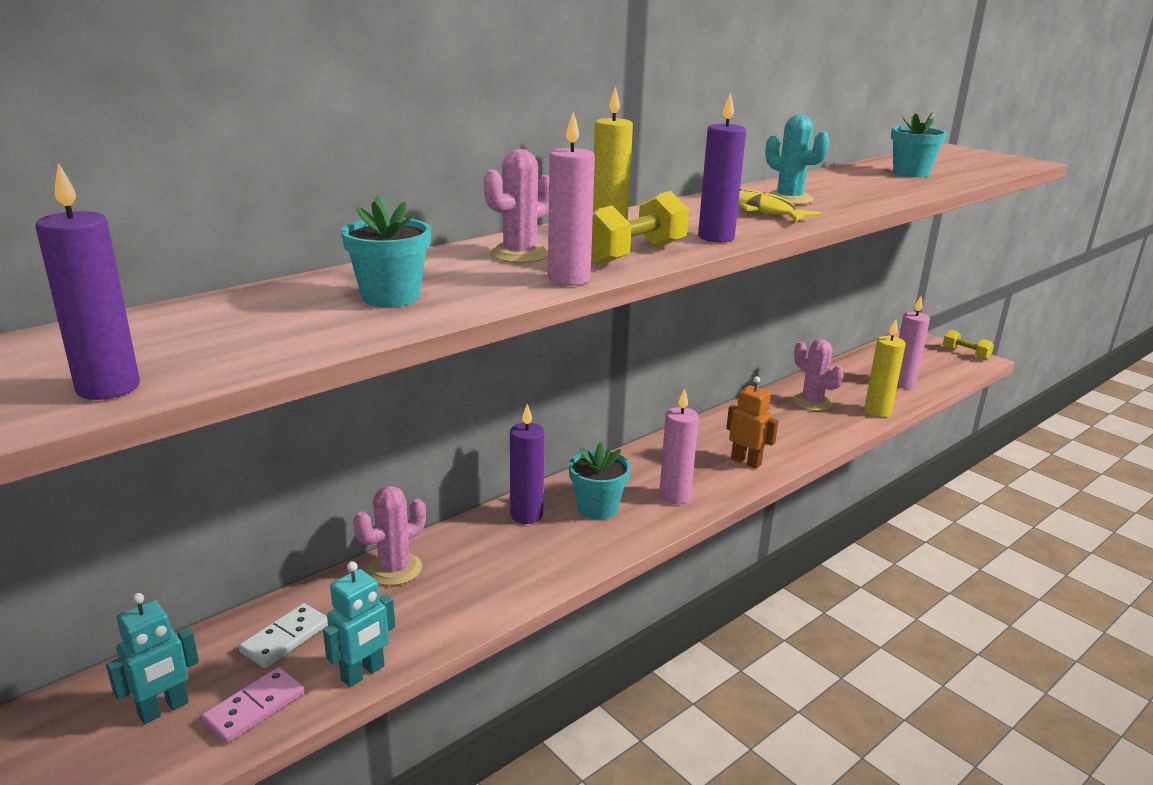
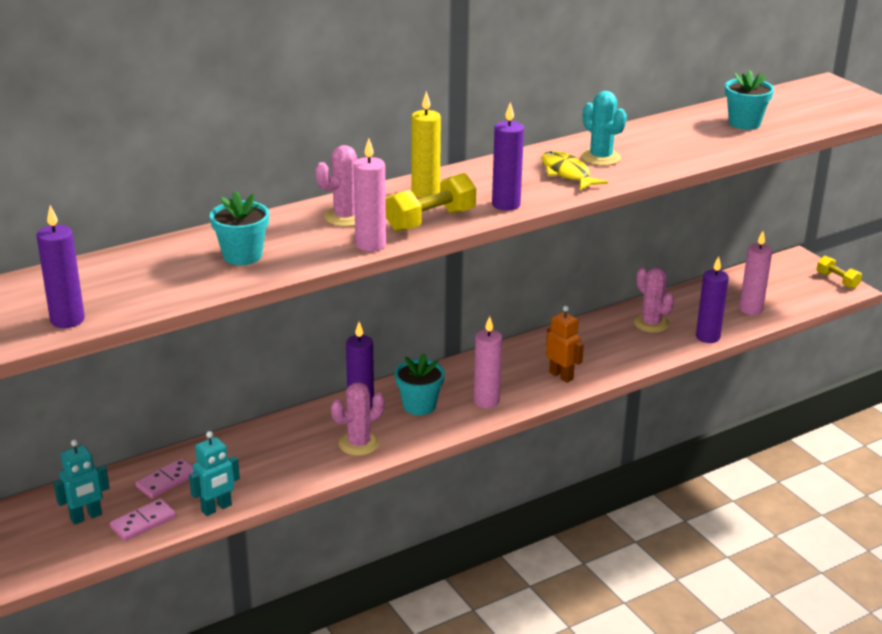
camera: 10 degrees right, 5 degrees up
white domino [239,603,328,668] -> pink domino [136,458,193,499]
pink cactus [353,486,426,586] -> pink cactus moved to [331,382,385,456]
yellow candle [864,319,906,417] -> purple candle [696,256,729,343]

